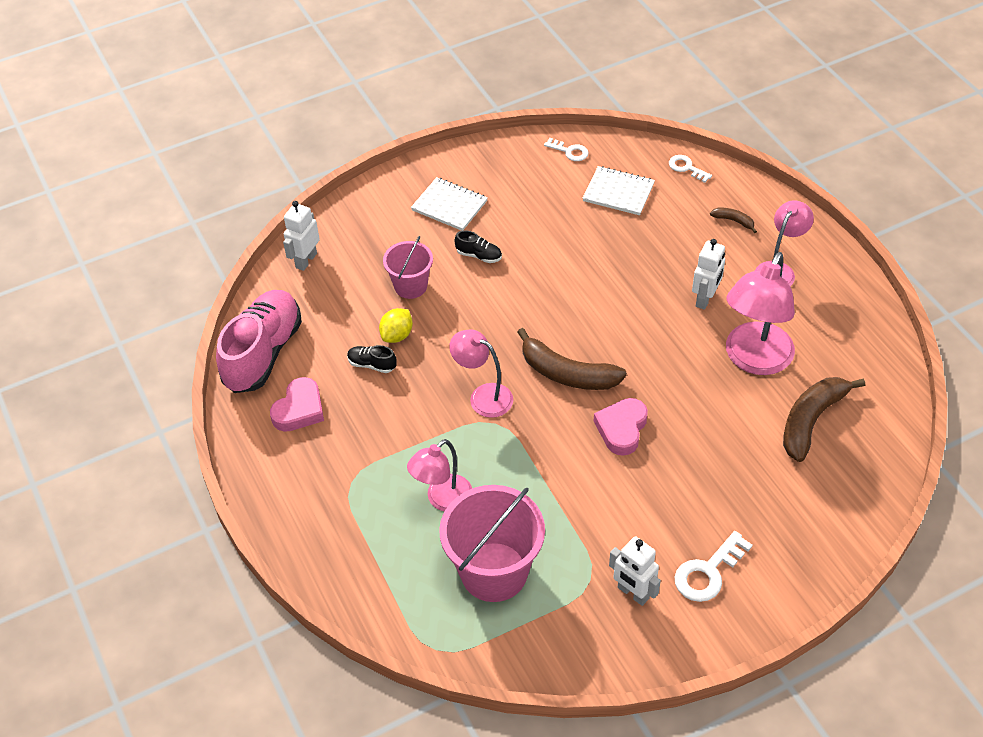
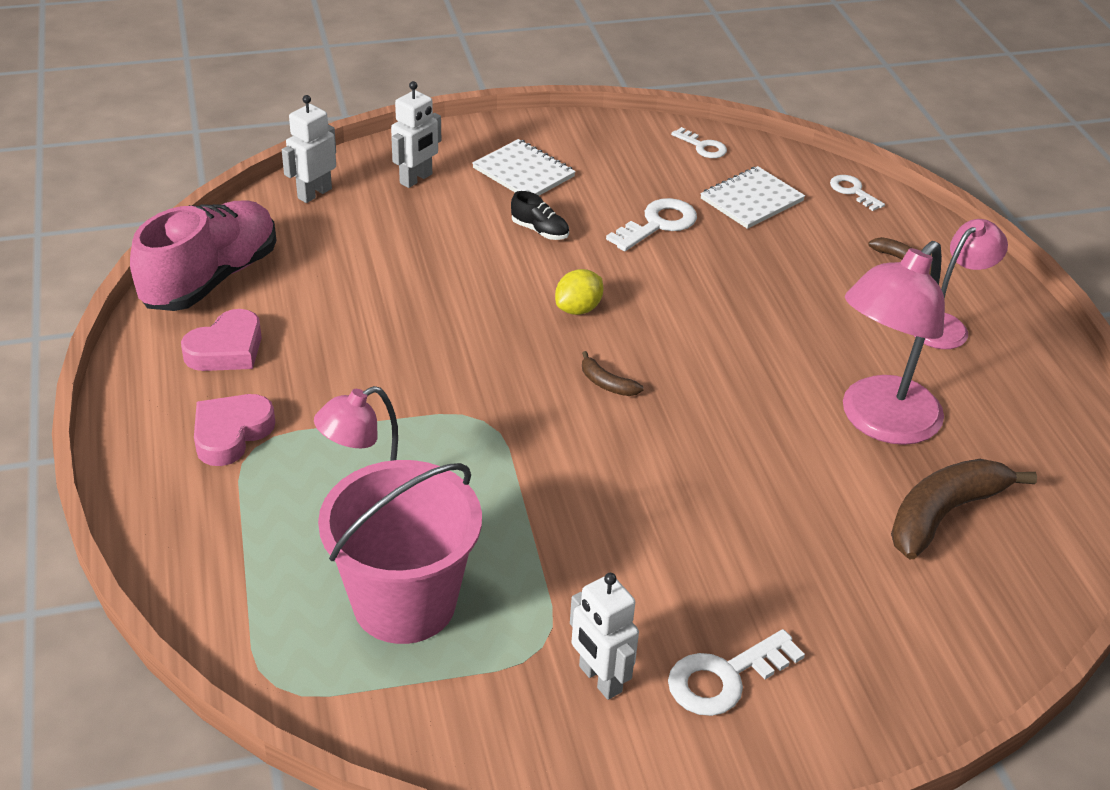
camera: 10 degrees right, 10 degrees down
black shoe [347,345,397,373] -> none
yellow lemon [379,308,413,343] -> yellow lemon moved to [555,269,604,315]
pink bucket [383,236,433,299] -> none
pink lamp [449,330,513,418] -> none
brown banana [517,328,627,390] -> brown banana [582,351,643,396], size x0.46
white notebook [583,166,655,215] -> white notebook turned 75 degrees counterclockwise [700,166,805,229]
pink heart [594,398,648,456] -> pink heart moved to [194,394,275,466]
white robot [692,239,725,310] -> white robot moved to [391,81,441,188]
none -> white key [606,198,697,251]

